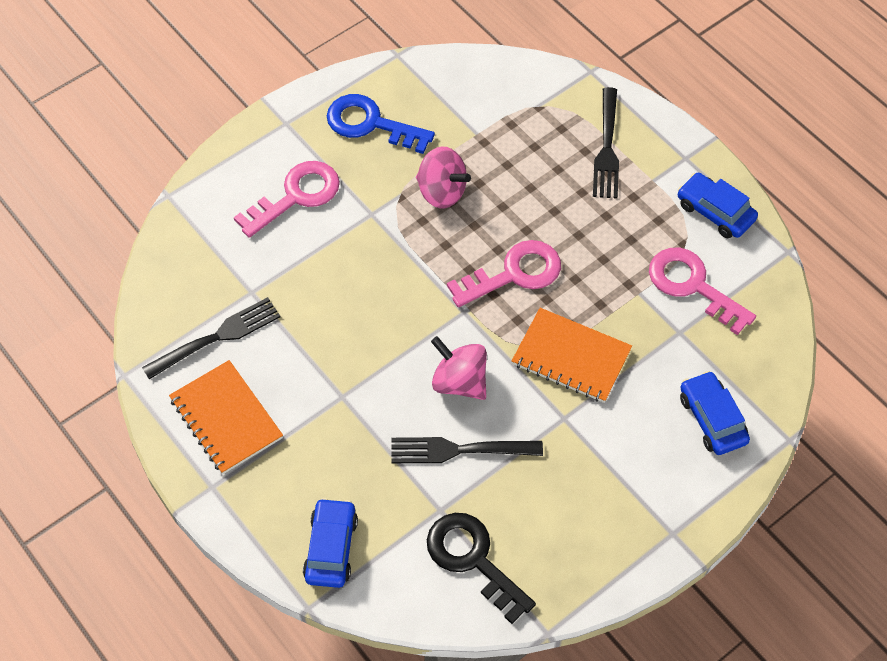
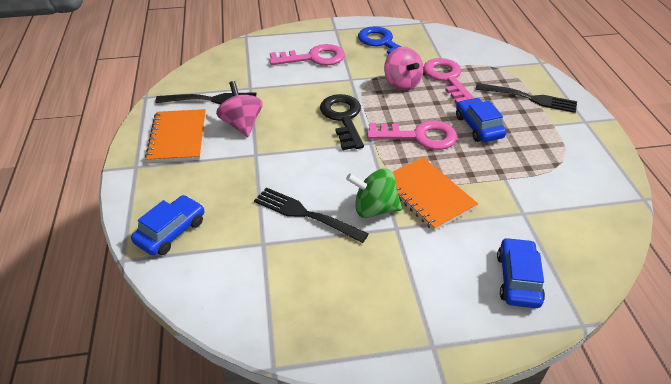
camera: 30 degrees right, 15 degrees down
black key [427,513,536,624] -> black key moved to [320,94,364,150]
pink spinning top [431,336,487,400] -> pink spinning top moved to [216,81,263,137]
black fork [593,87,619,199] -> black fork turned 105 degrees counterclockwise [476,83,577,113]
pink key [649,248,756,335] -> pink key moved to [423,58,474,104]
blue car [678,173,758,238] -> blue car moved to [456,98,507,142]
none -> green spinning top [346,168,402,218]

